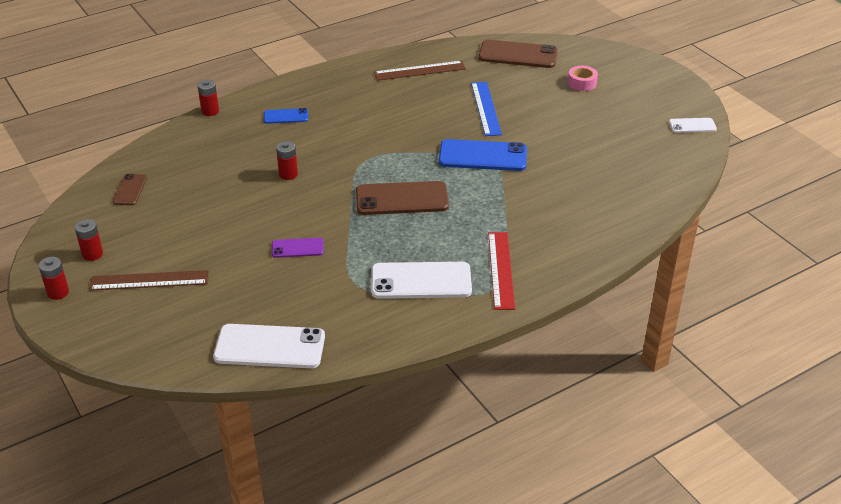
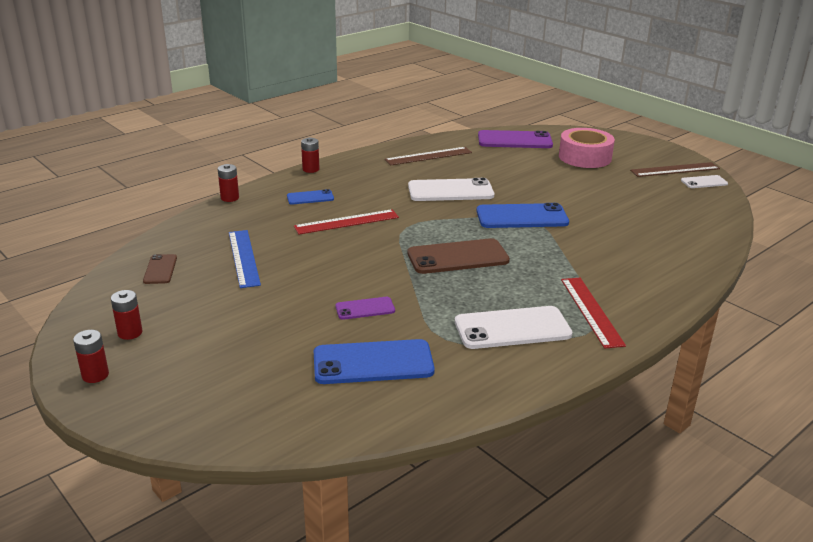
camera: 10 degrees left, 10 degrees down
brown ruler [89,270,209,291] -> brown ruler moved to [630,162,720,177]
white phone [213,324,325,368] -> white phone moved to [408,178,494,201]
red battery [276,141,298,180] -> red battery moved to [301,137,320,173]
blue ruler [471,82,502,136] -> blue ruler moved to [229,230,261,288]
brown phone [478,40,558,68] -> purple phone [478,130,553,148]
pink tape [568,66,598,91] -> pink tape [559,128,615,168], size x1.90
none -> red ruler [294,209,399,234]
none -> blue phone [314,339,435,384]

